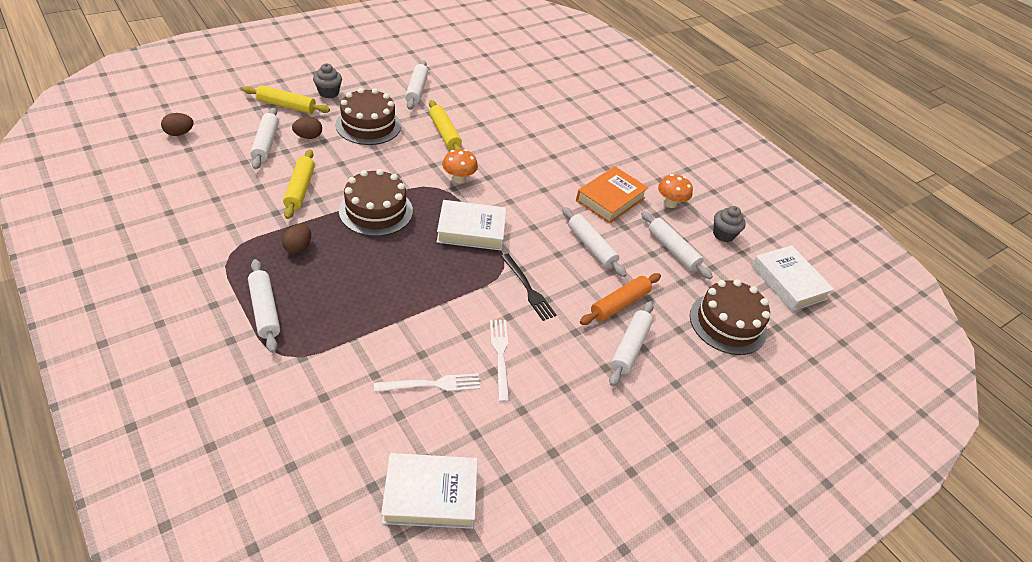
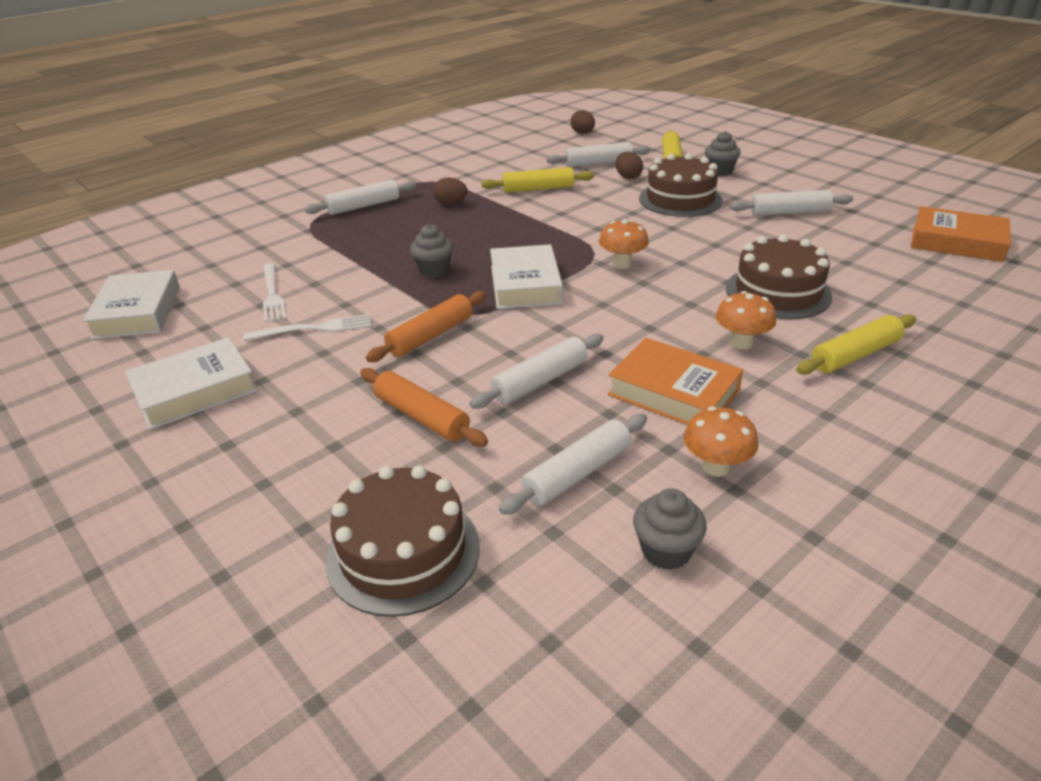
camera: 90 degrees right, 10 degrees down
brown cake [339,169,413,236] -> brown cake moved to [726,234,832,319]
yellow rolling pin [429,100,462,150] -> yellow rolling pin moved to [796,314,916,375]
black fork [501,254,557,321] -> orange rolling pin [366,291,487,362]
white rolling pin [609,301,654,386] -> none
white book [752,245,834,311] -> white book moved to [125,337,257,430]
none -> grey cupcake [410,224,453,278]
none -> orange mushroom [716,291,776,349]
none -> orange book [911,206,1011,262]

